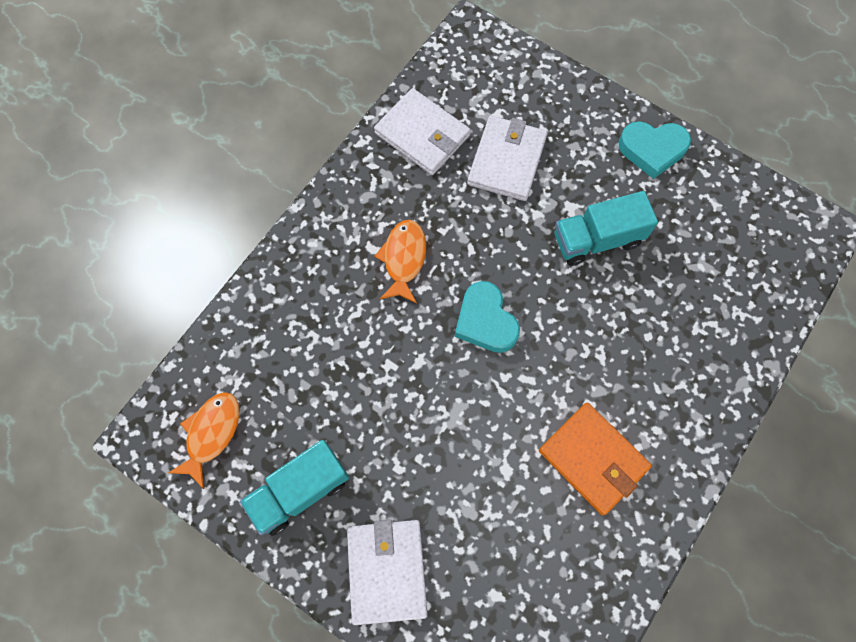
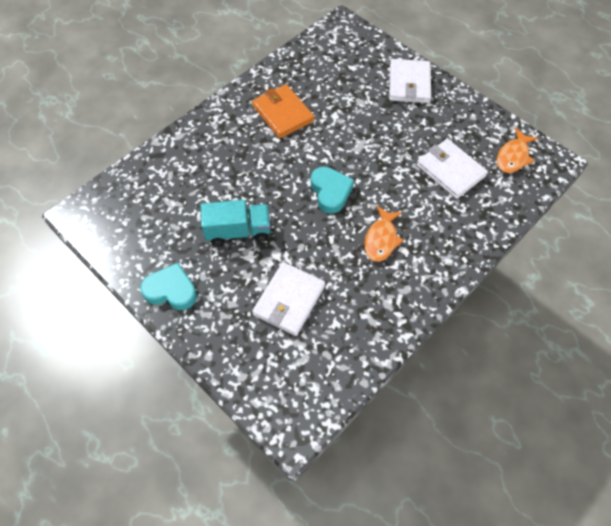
camera: 170 degrees left, 10 degrees down
turquoise truck [240,440,349,536] -> none
white wallet [374,88,471,175] -> white wallet moved to [417,139,488,199]

